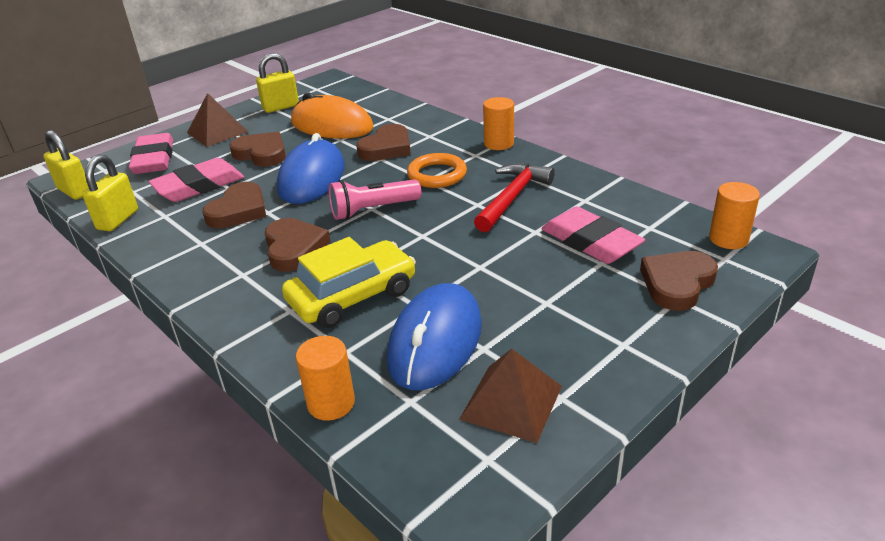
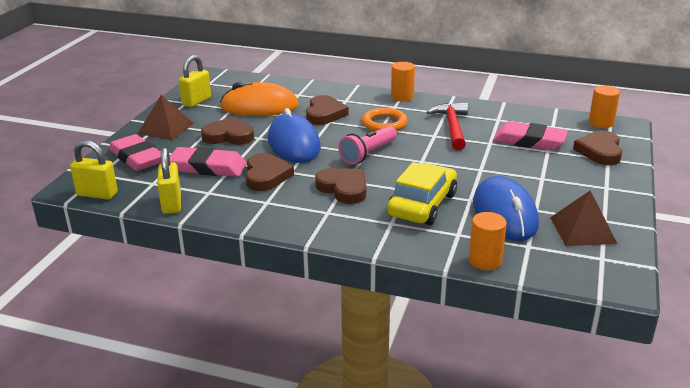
camera: 30 degrees left, 5 degrees down
pink eraser [149,158,244,202] -> pink eraser turned 75 degrees clockwise [170,147,247,177]

